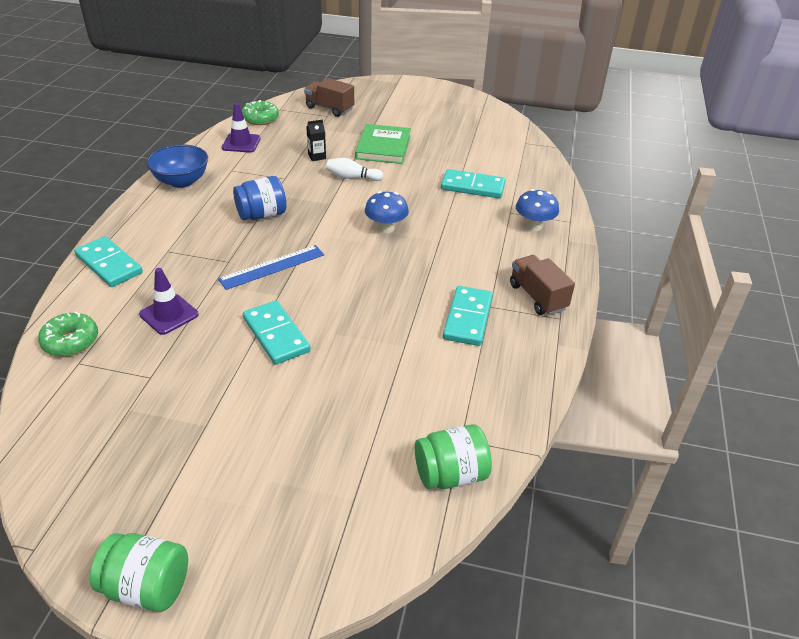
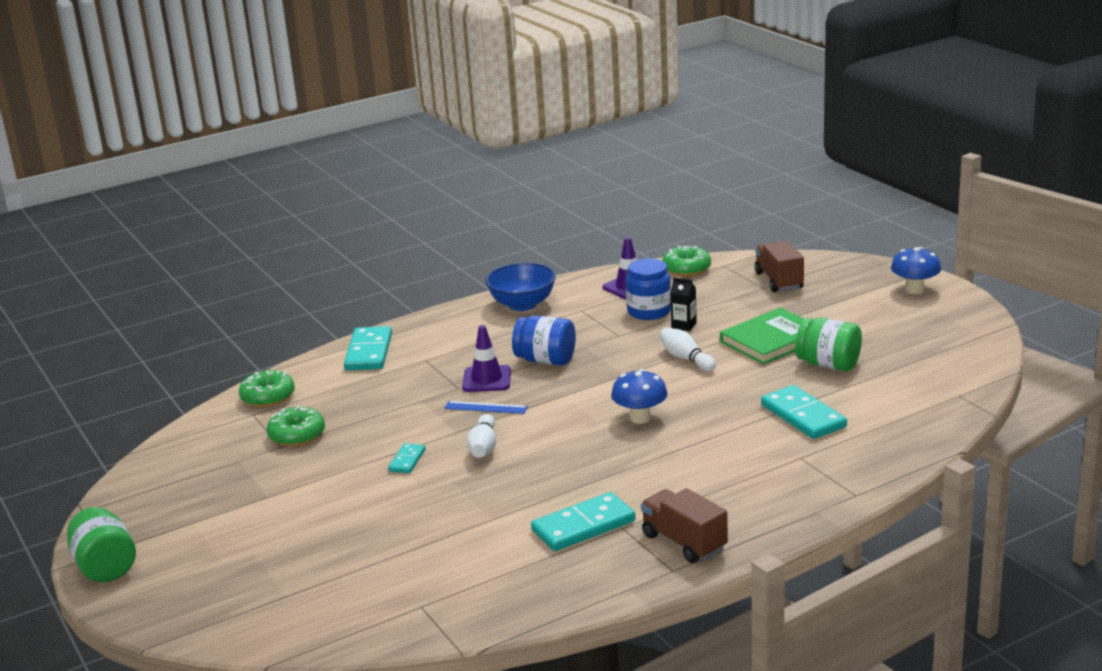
camera: 50 degrees right, 15 degrees down
purple traffic cone [139,268,199,335] -> purple traffic cone moved to [462,325,511,392]
blue ruler [218,245,324,290] -> blue ruler [445,401,528,414], size x0.65
turquoise domino [243,300,311,365] -> turquoise domino [388,443,425,473], size x0.53
green jar [415,424,492,489] -> green jar moved to [795,318,862,371]
brown truck [510,255,575,315] -> brown truck turned 60 degrees counterclockwise [641,488,728,563]
blue mushroom [516,189,559,231] -> blue mushroom moved to [891,247,941,294]
none -> green donut [266,405,325,446]
none -> white bowling pin [467,414,496,458]
none -> blue jar [626,258,671,320]

